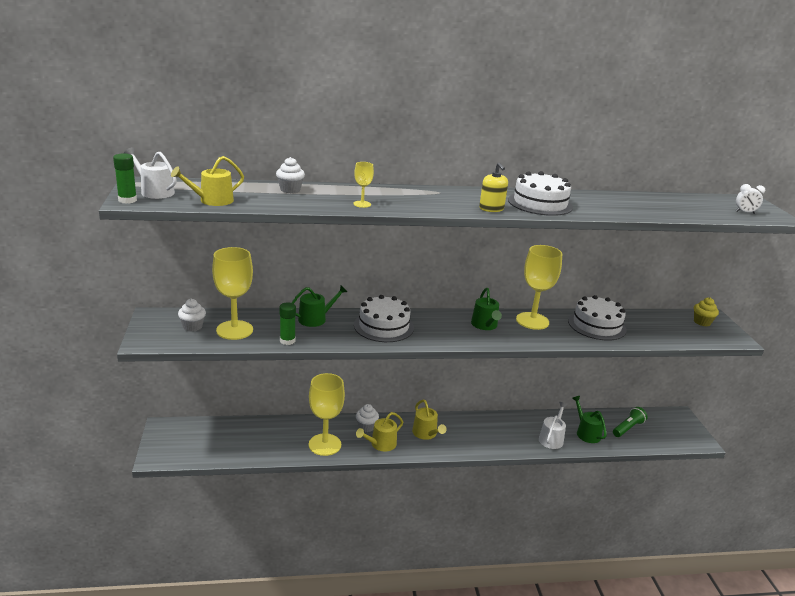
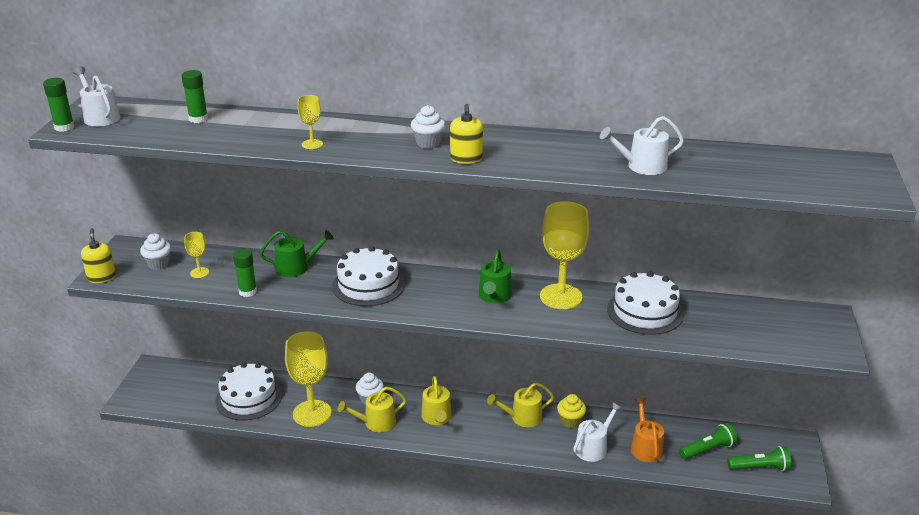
camera: 20 degrees right, 5 degrees up
yellow watering can [171,156,244,206] -> yellow watering can moved to [487,383,554,427]
yellow goblet [212,247,253,340] -> yellow goblet [184,232,209,278], size x0.45
white cupcake [276,157,305,193] -> white cupcake moved to [411,105,446,149]
white cake [508,171,573,216] -> white cake moved to [215,363,282,421]
green watering can [572,396,607,443] -> orange watering can [631,398,664,462]
yellow cupcake [694,298,719,327] -> yellow cupcake moved to [557,394,586,428]
white clock [736,184,765,214] -> none
none -> yellow soap dispenser [81,228,116,283]
none -> green glue stick [182,70,208,123]
none -> white watering can [600,116,684,175]
none -> green flashlight [727,446,792,471]

